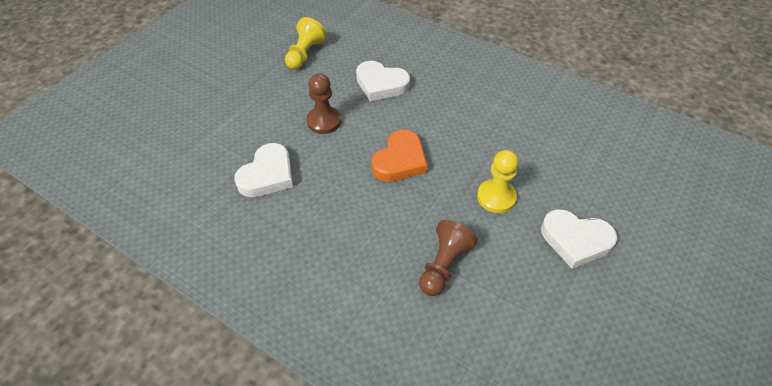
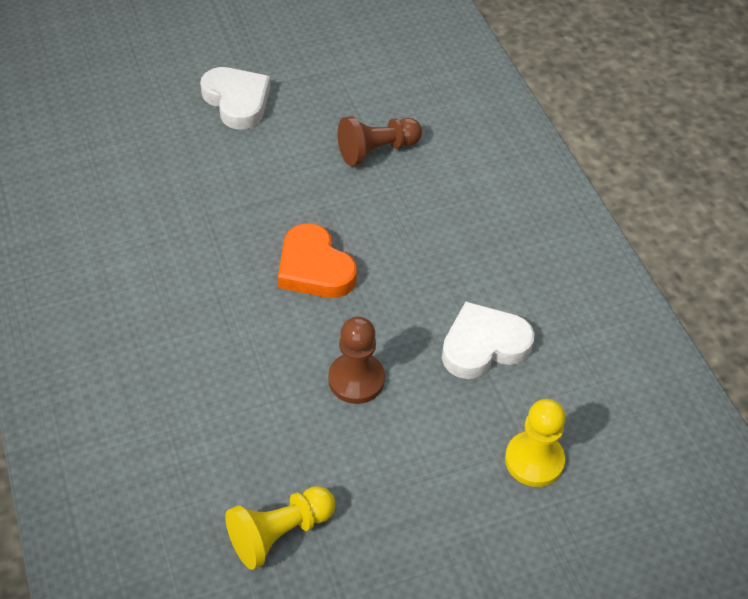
camera: 145 degrees left, 0 degrees up
white heart [356,61,410,101] -> none
orange heart [371,130,428,182] -> orange heart turned 105 degrees counterclockwise [278,223,357,298]
yellow pawn [477,150,519,213] -> yellow pawn moved to [505,399,566,487]

